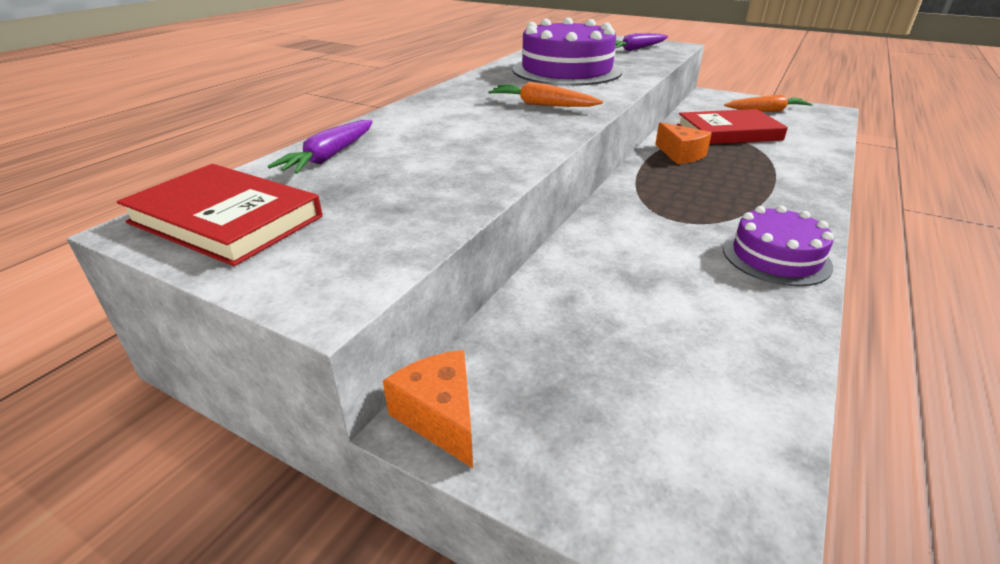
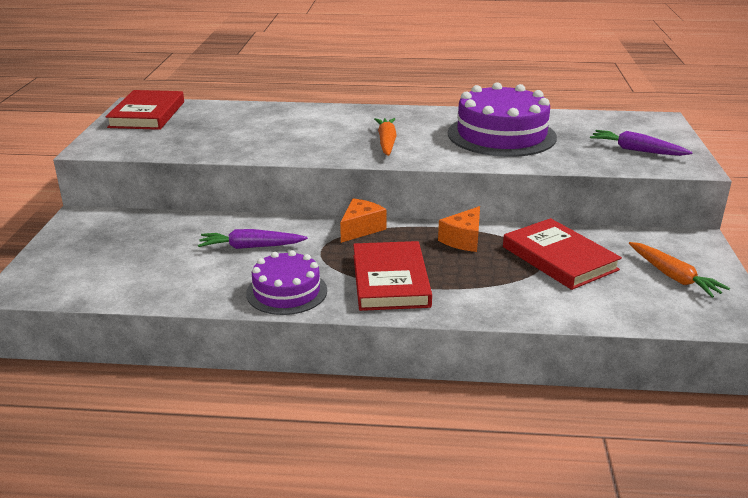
camera: 65 degrees right, 5 degrees down
purple carrot [268,120,373,174] -> purple carrot moved to [198,229,308,249]
orange cheese [383,350,473,468] -> orange cheese moved to [340,198,387,243]
none -> red book [353,241,432,311]

